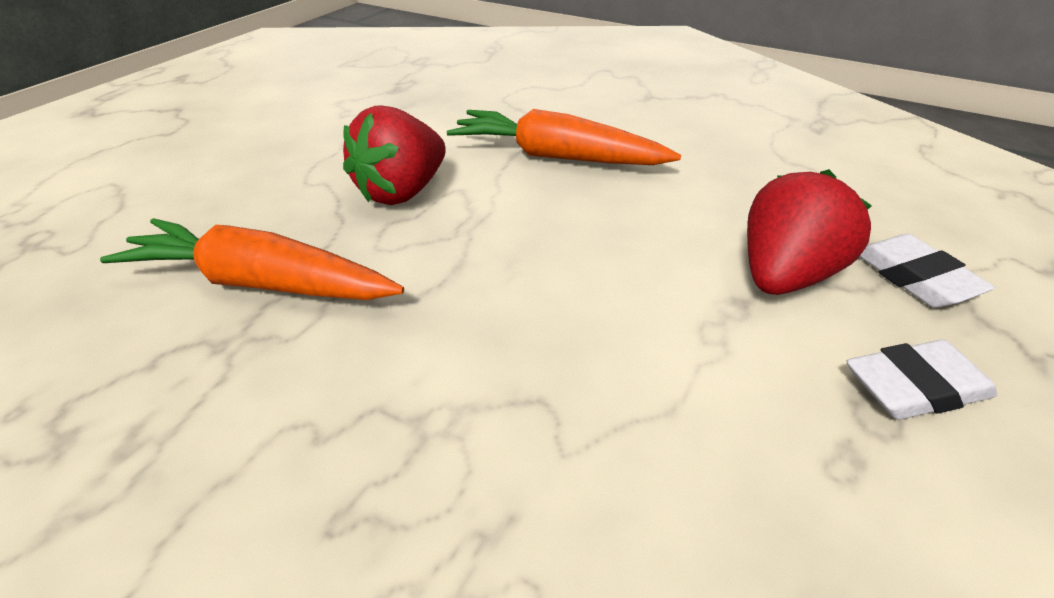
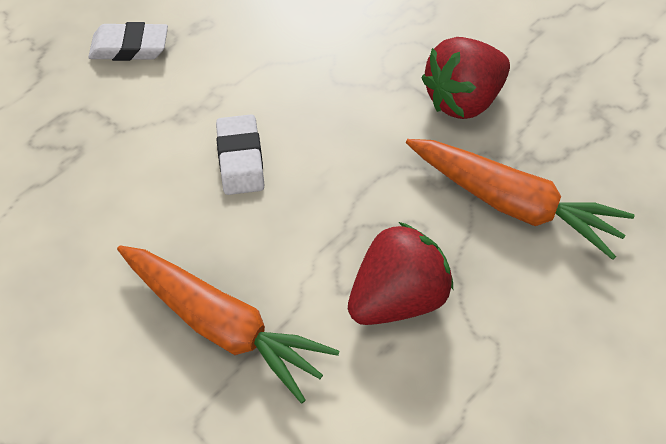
camera: 165 degrees left, 15 degrees up
red strawberry [747,169,872,295] -> red strawberry moved to [422,37,510,119]
white eraser [859,234,995,308] -> white eraser moved to [216,114,265,195]

